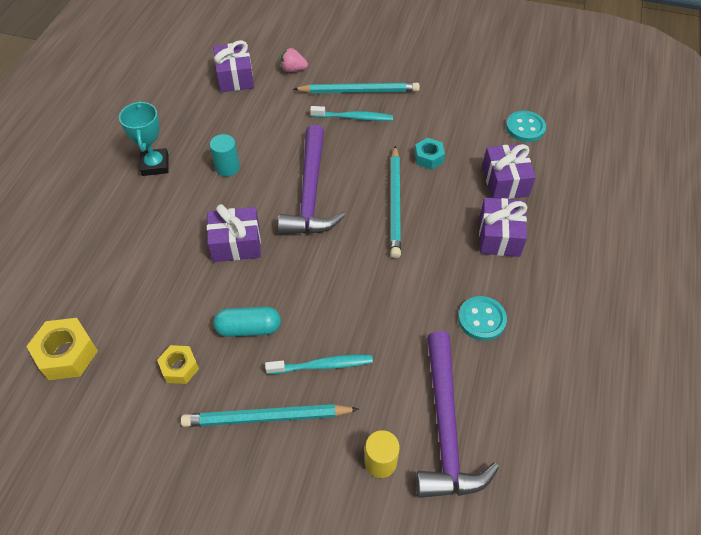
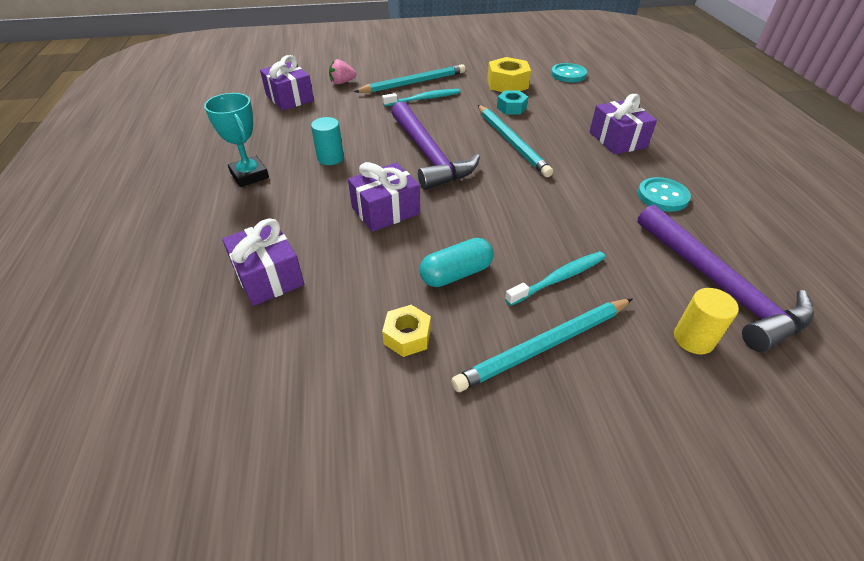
camera: 25 degrees left, 10 degrees down
yellow nut [26,318,98,380] -> yellow nut moved to [487,57,531,92]
purple gift [482,144,536,199] -> purple gift moved to [222,218,304,306]

